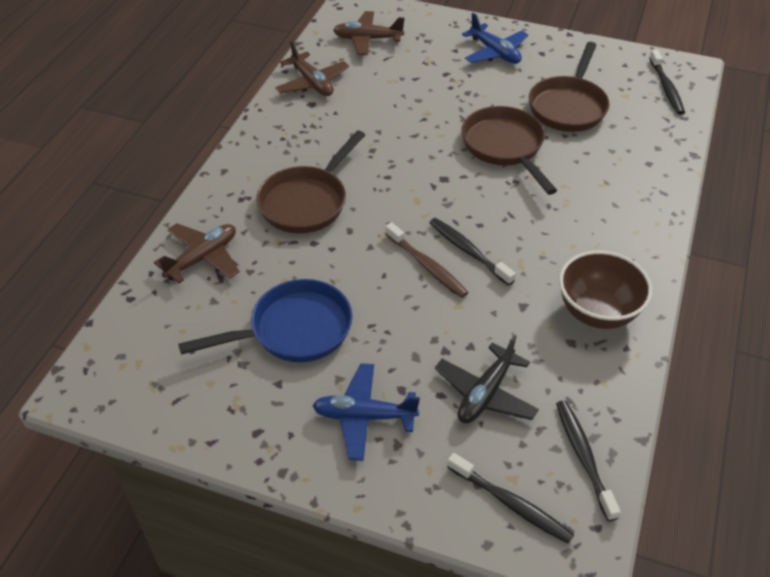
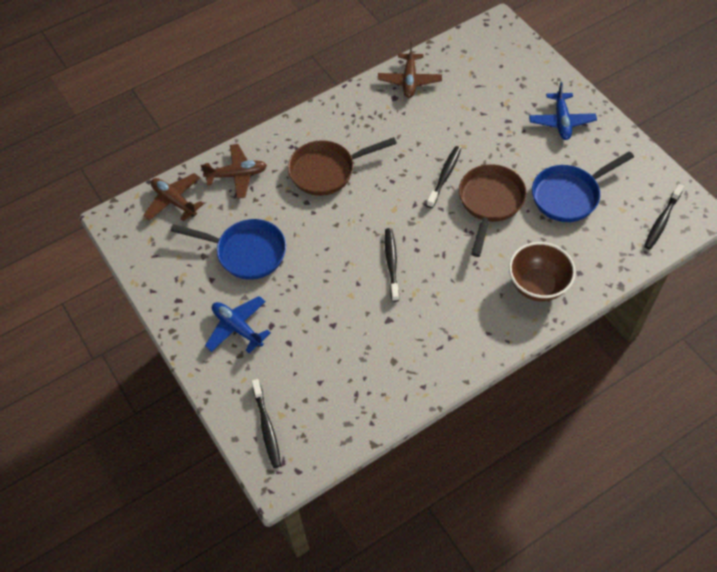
camera: 40 degrees right, 10 degrees up
brown plane [333,11,405,55] -> brown plane moved to [143,173,204,221]
brown toothbrush [385,222,468,298] -> none
black plane [435,335,539,424] -> none
brown pan [529,42,609,132] -> blue pan [532,151,634,222]
black toothbrush [556,400,621,521] -> black toothbrush moved to [427,146,461,208]
brown bowl [559,251,652,329] -> brown bowl moved to [509,242,576,302]

